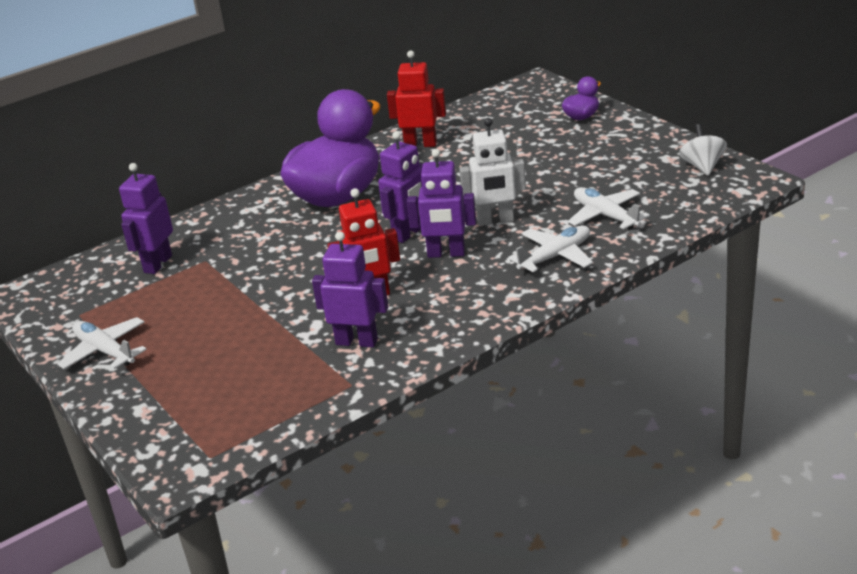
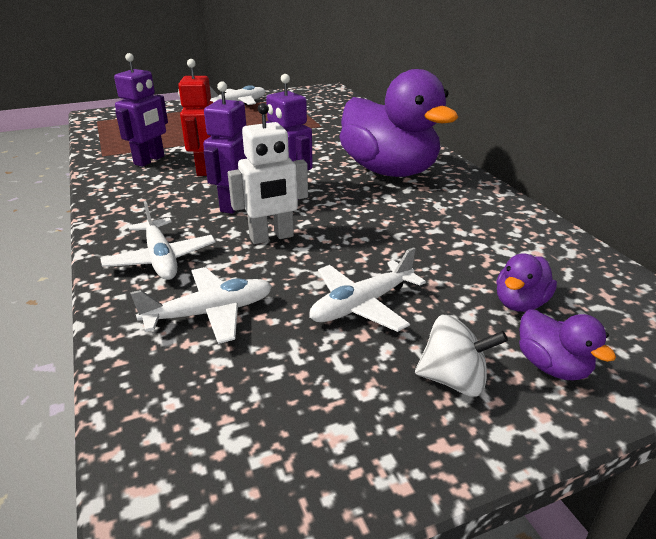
camera: 100 degrees right, 0 degrees up
purple robot [119,163,173,274] -> none
red robot [387,50,446,147] -> none
white robot [459,118,526,226] -> white robot turned 120 degrees counterclockwise [228,103,308,244]
white spinning top [679,124,727,176] -> white spinning top moved to [415,315,508,397]
none -> white plane [309,247,426,332]
none -> purple duck [496,253,557,312]

